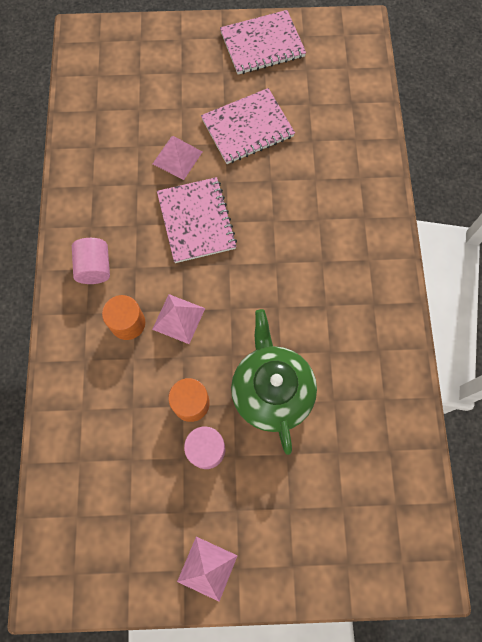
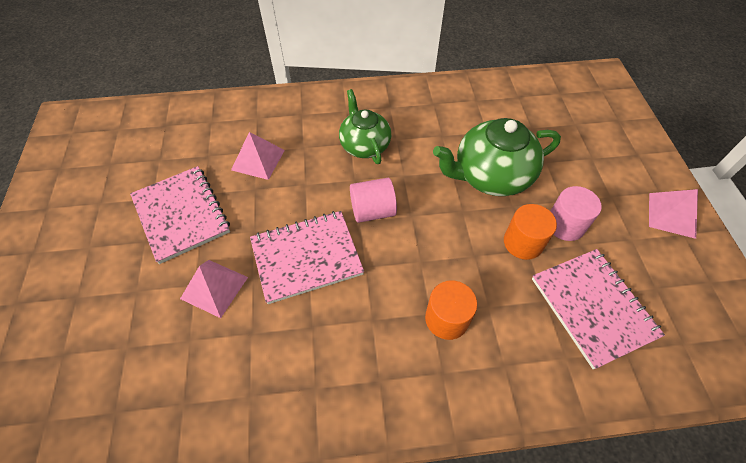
camera: 95 degrees left, 15 degrees down
pink cylinder [72,238,110,284] -> pink cylinder moved to [350,178,397,223]
pink pyramid [152,294,205,344] -> pink pyramid moved to [231,132,285,180]
pink notebook [220,10,306,74] -> pink notebook moved to [532,249,665,369]
none -> green teapot [339,89,391,164]

